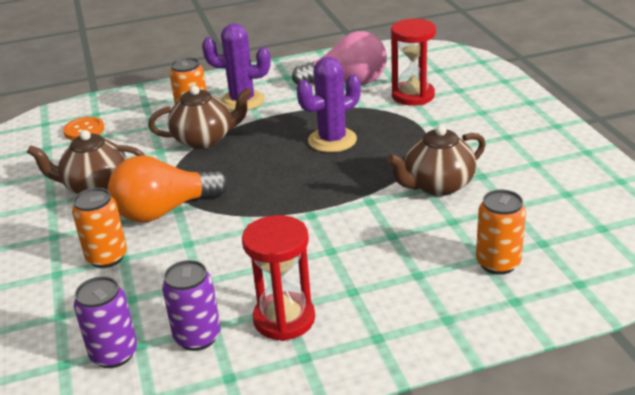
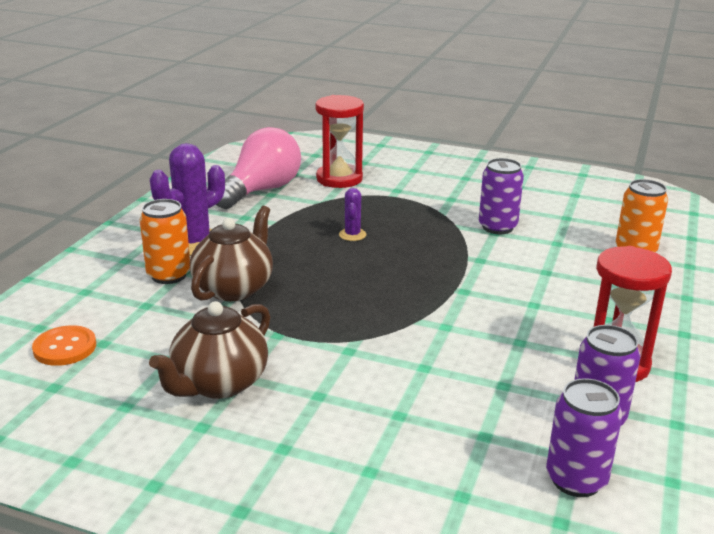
camera: 55 degrees left, 5 degrees down
orange can [72,188,127,268] -> none
orange light bulb [108,155,228,222] -> none
purple cactus [297,57,361,152] -> purple cactus [339,188,367,241], size x0.50
brown teapot [387,125,486,196] -> purple can [479,158,524,234]

